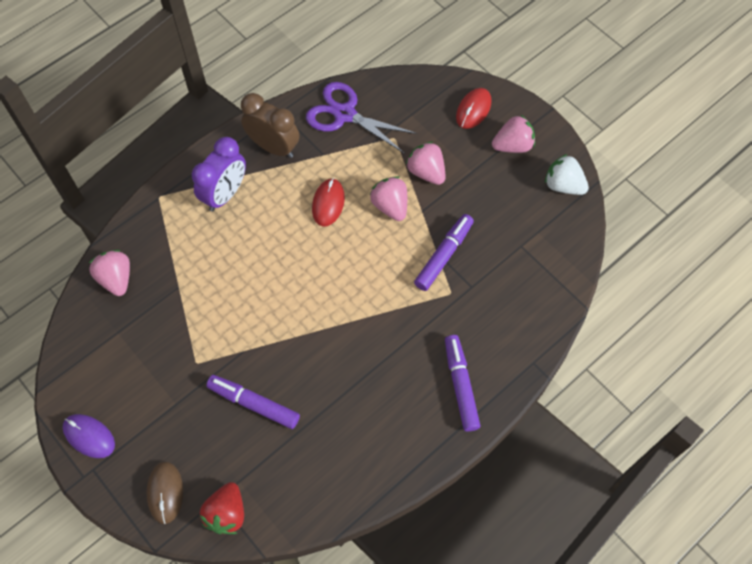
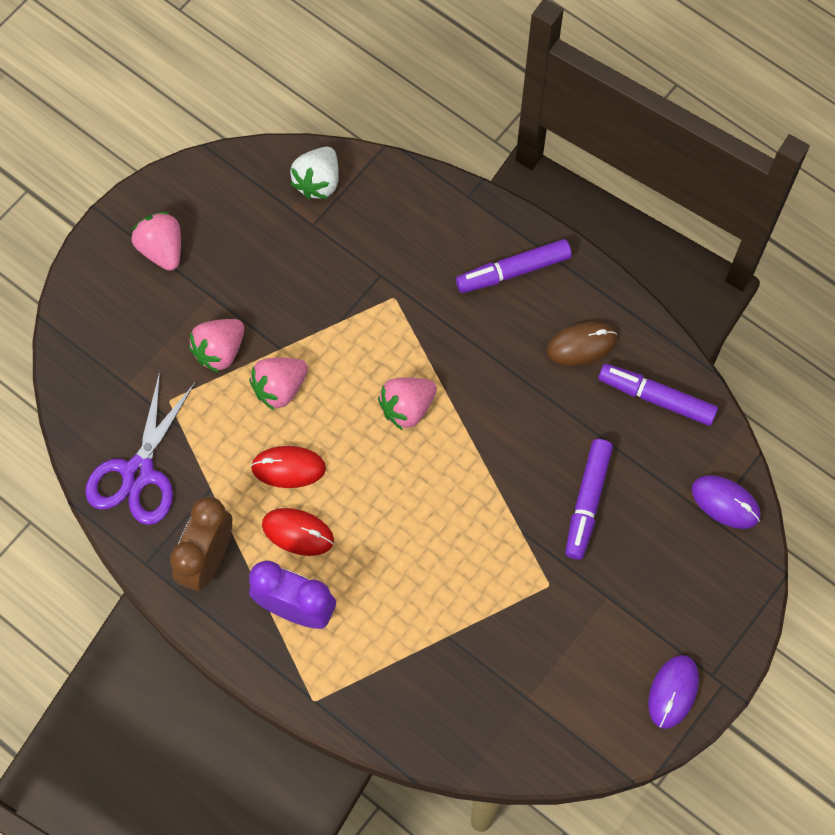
camera: 100 degrees left, 5 degrees up
pink strawberry [89,250,130,296] -> pink strawberry moved to [378,377,437,430]
brown mouse [146,462,183,524] -> brown mouse moved to [547,322,617,366]
red strawberry [200,482,244,534] -> purple mouse [692,475,760,529]
purple marker [414,214,474,291] -> purple marker moved to [598,364,718,426]
red mouse [456,88,491,129] -> red mouse moved to [262,508,334,556]
white strawberry [545,154,589,195] -> white strawberry moved to [290,147,339,199]

